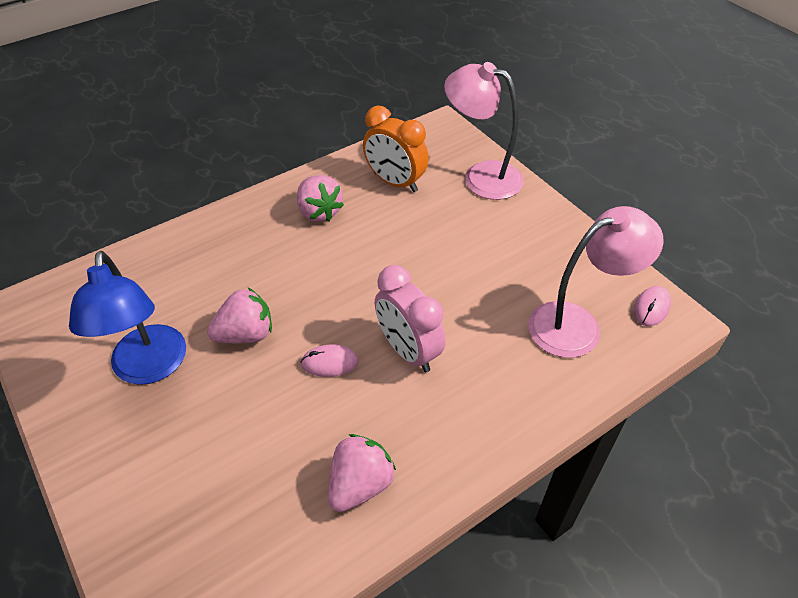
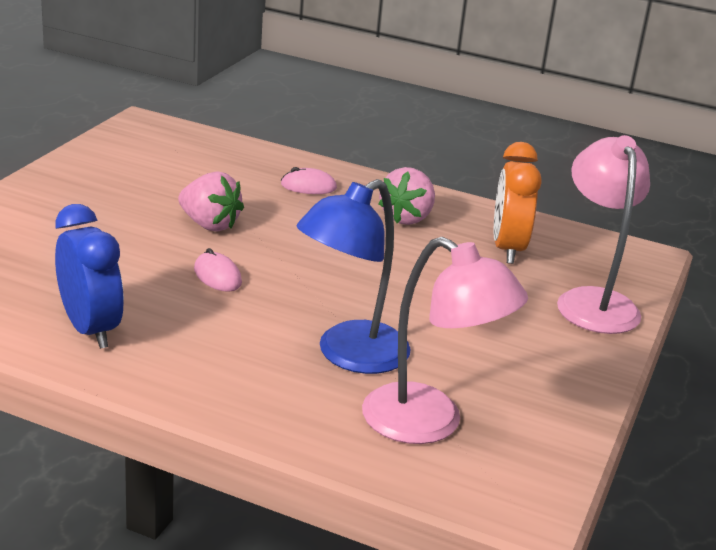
camera: 55 degrees right, 20 degrees down
blue lamp [69,251,186,385] -> blue lamp moved to [297,179,411,374]
pink strawberry [328,434,396,512] -> blue clock [55,204,124,349]
pink clock [375,265,446,372] -> none
pink mouse [633,286,671,326] -> pink mouse moved to [281,167,337,194]

